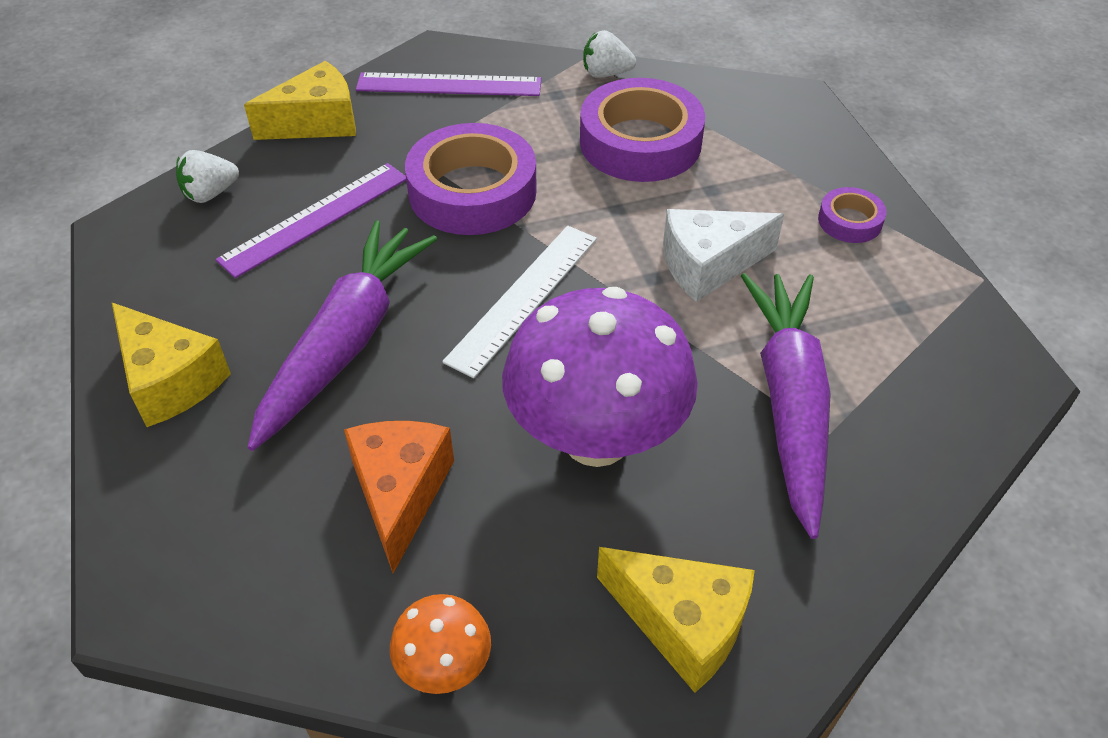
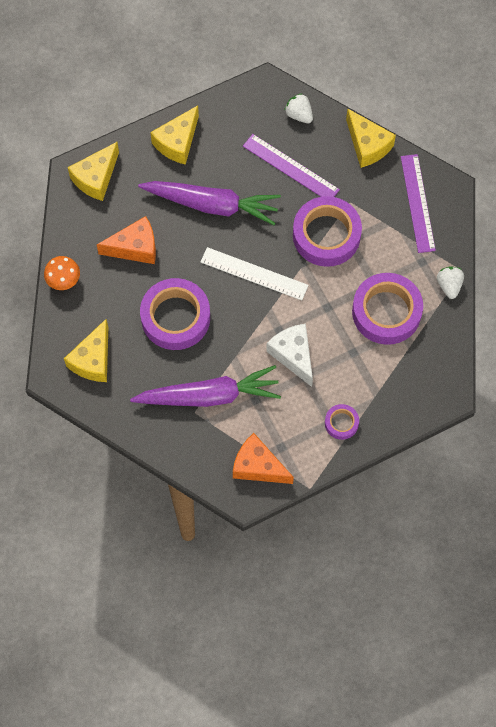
camera: 80 degrees right, 20 degrees up
purple mushroom [502,287,698,467] -> purple tape [140,278,210,350]
none -> yellow cheese [68,142,119,201]
none -> orange cheese [233,433,294,484]

